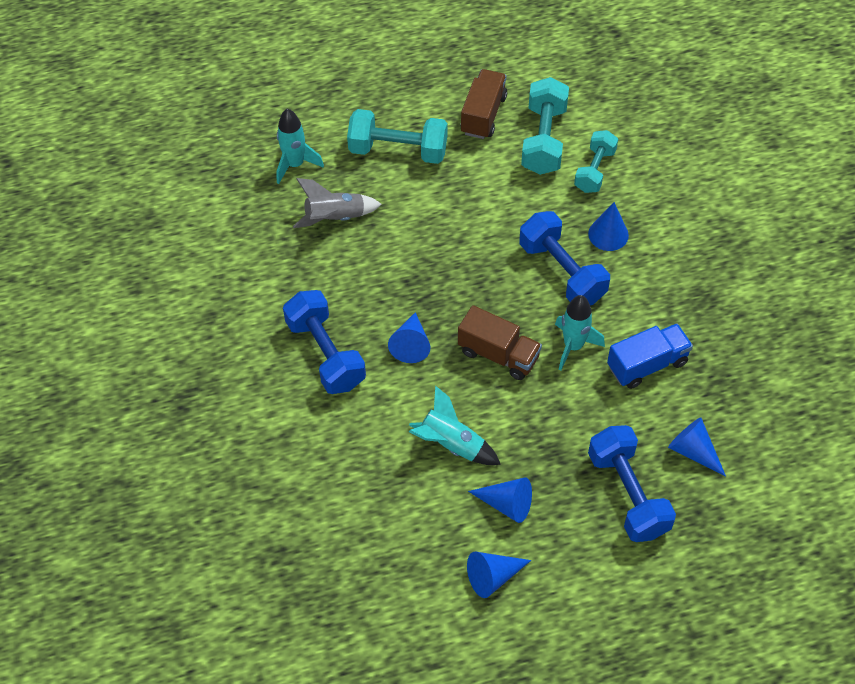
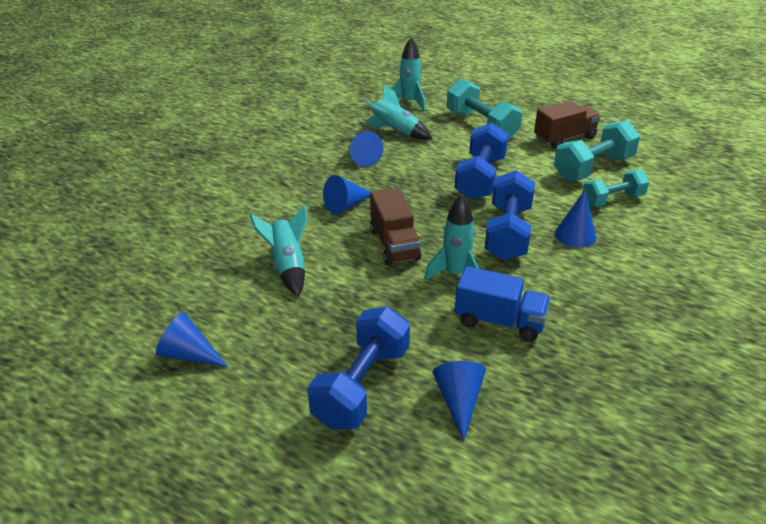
camera: 45 degrees right, 20 degrees down
blue dumbbell [283,290,366,394] -> blue dumbbell moved to [454,123,509,200]
grey rocket [293,178,382,228] -> turquoise rocket [364,85,432,140]
blue cone [468,477,532,523] -> blue cone moved to [350,131,383,167]

